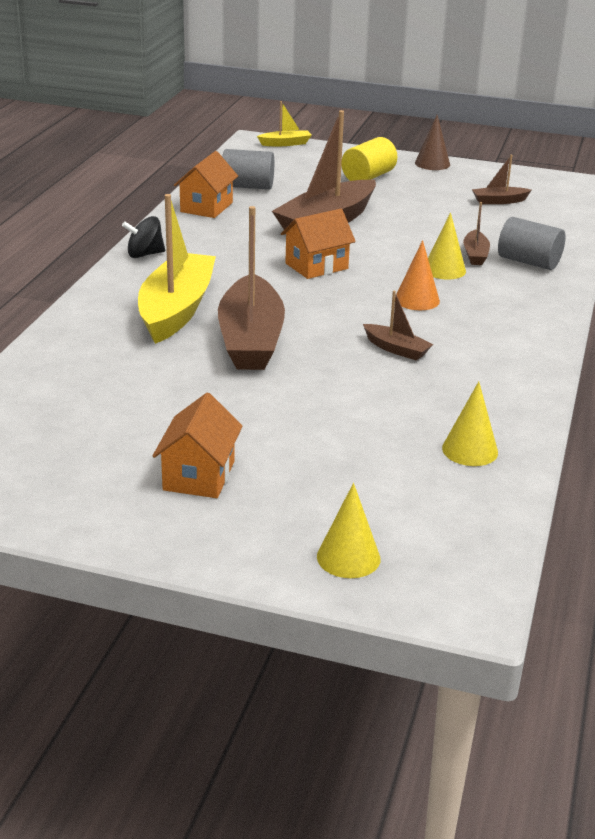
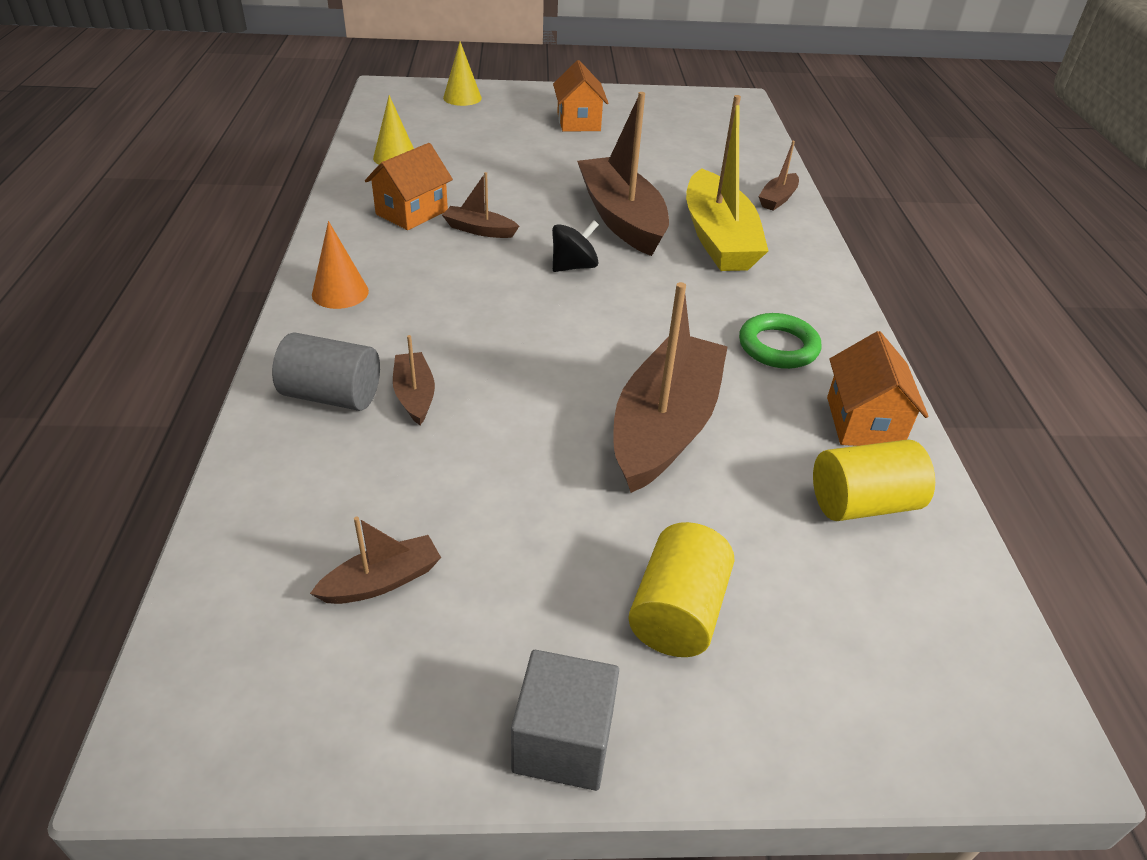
camera: 160 degrees right, 10 degrees up
black spinning top [122,216,165,258] -> black spinning top moved to [552,220,599,272]
grey cylinder [222,149,274,190] -> yellow cylinder [813,439,935,521]
yellow boat [257,101,312,146] -> none
orange house [281,209,356,279] -> orange house moved to [365,143,453,230]
orange cone [397,240,440,310] -> orange cone moved to [312,221,369,309]
brown cone [415,115,450,170] -> grey cube [511,650,619,791]
yellow cone [428,212,466,280] -> none
none -> green ring [739,313,821,369]
none -> brown boat [759,141,799,211]

